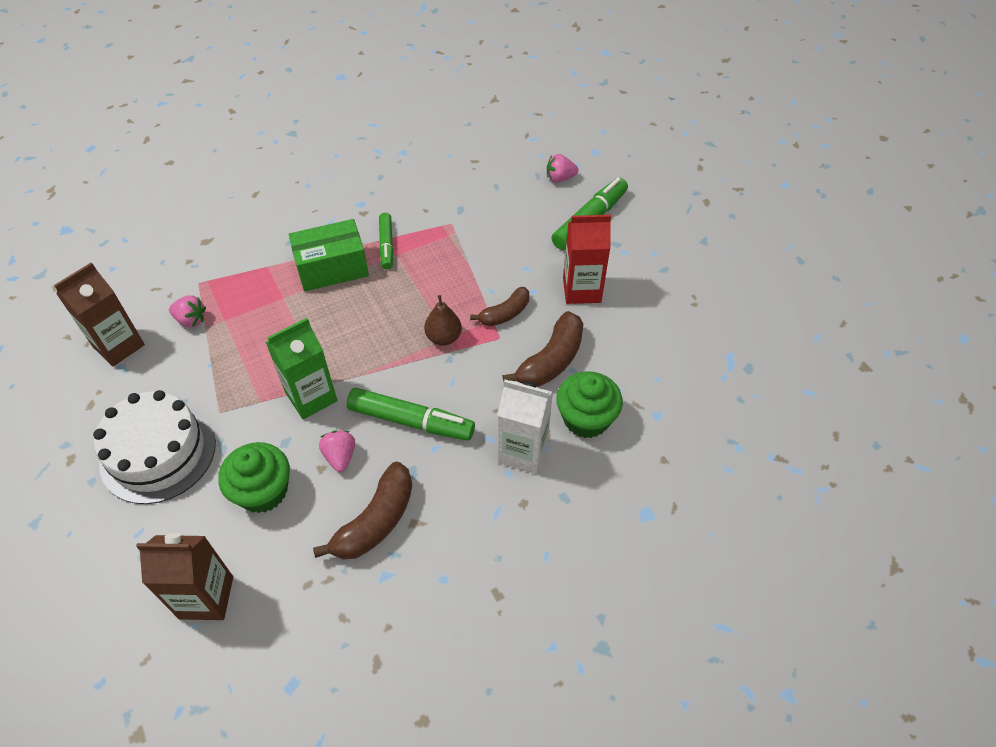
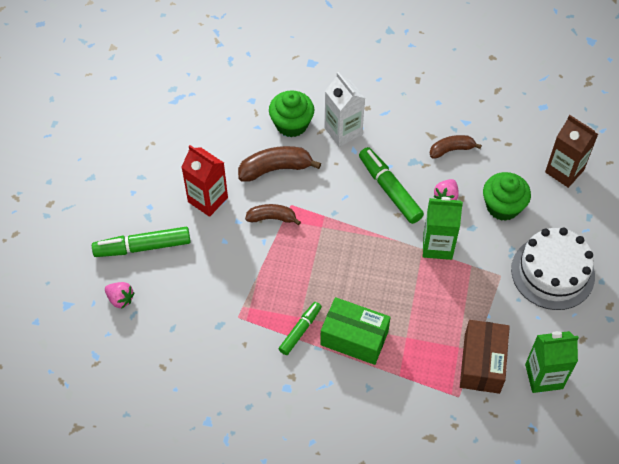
camera: 140 degrees left, 5 degrees up
brown carton [54,262,145,367] -> green carton [525,331,579,393]
pink strawberry [169,295,206,327] -> brown box [460,320,510,394]
brown banana [313,462,412,560] -> brown banana [430,135,482,158], size x0.65
brown pear [424,295,462,346] -> none

